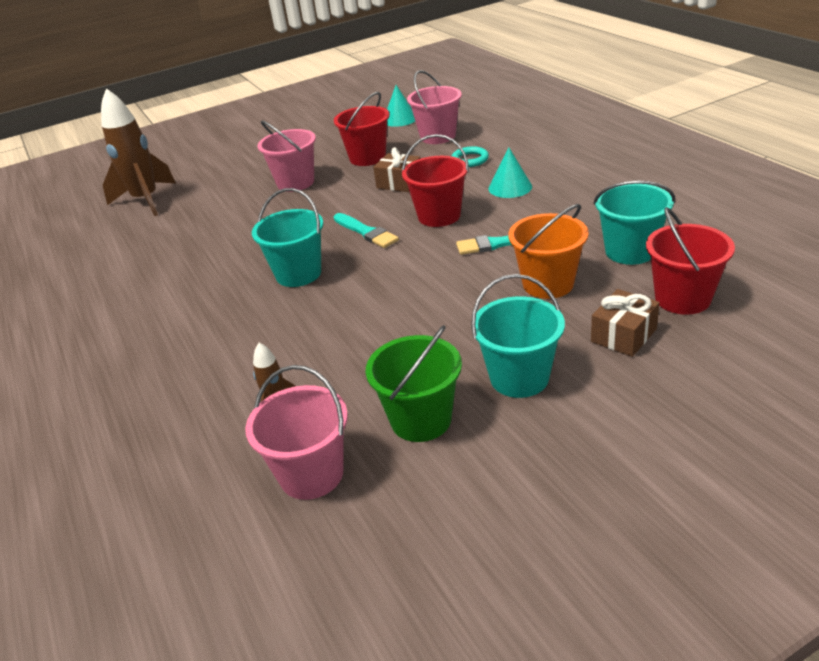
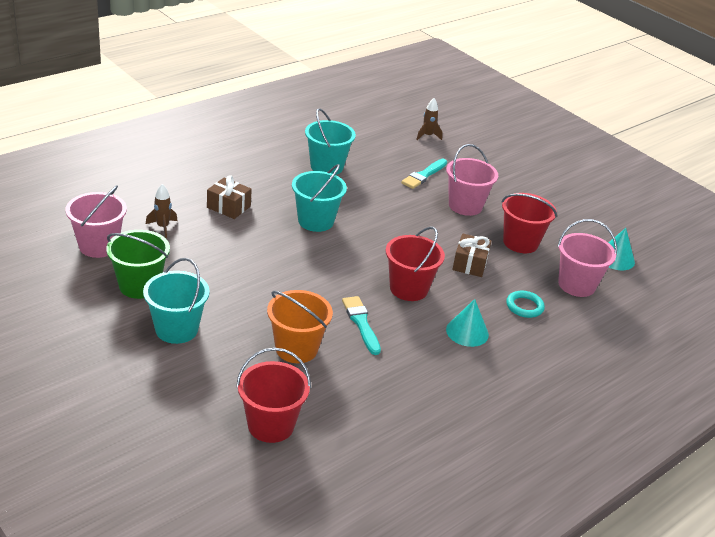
camera: 70 degrees right, 0 degrees up
brown rocket [101,88,176,216] -> brown rocket [416,98,443,140], size x0.46
turquoise brush [334,213,399,248] -> turquoise brush moved to [401,159,447,189]
brown gift [591,289,660,357] -> brown gift moved to [207,175,252,219]
turquoise bucket [593,181,675,265] -> turquoise bucket moved to [305,108,356,175]

